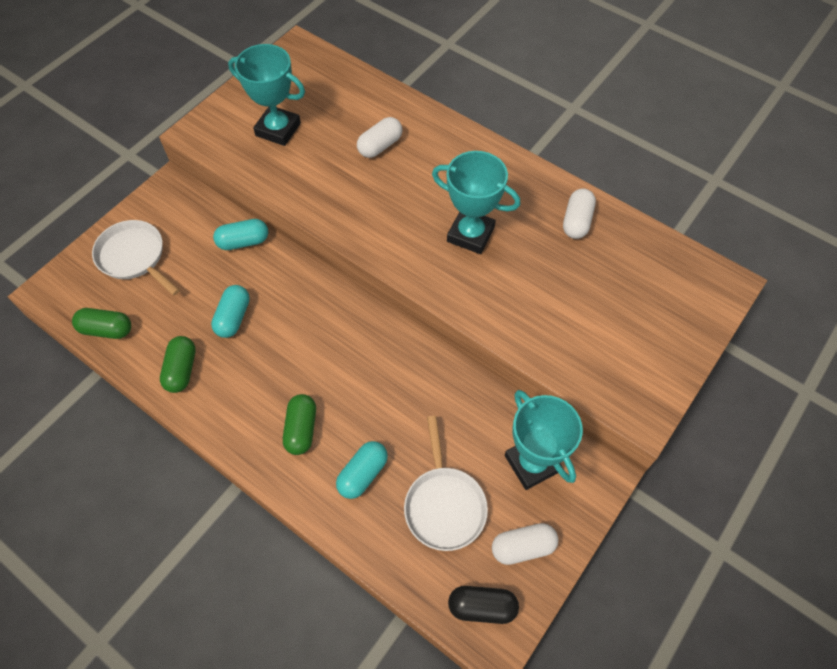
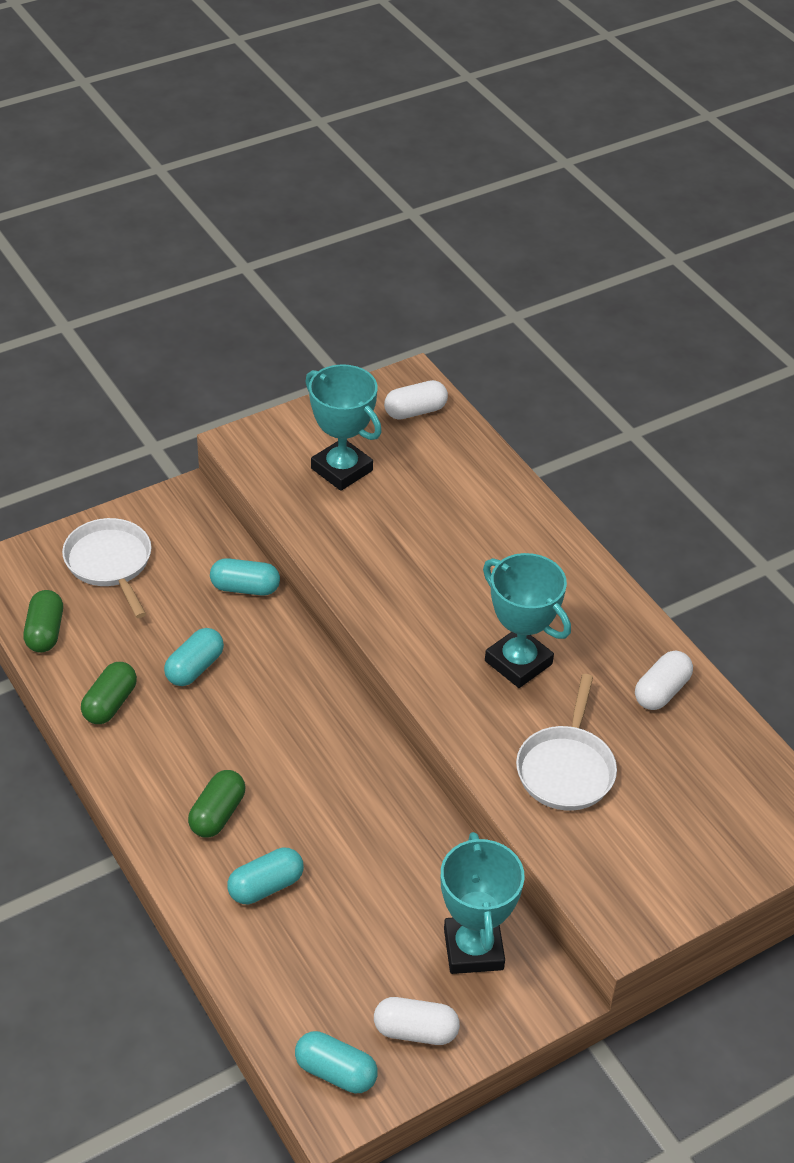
camera: 20 degrees right, 15 degrees down
green capsule [72,308,131,339] -> green capsule turned 60 degrees clockwise [23,590,63,653]
white capsule [357,117,402,158] -> white capsule moved to [384,380,448,420]
white pan [404,416,488,551] -> white pan moved to [516,674,617,811]
black capsule [448,586,519,624] -> turquoise capsule [295,1031,378,1093]

